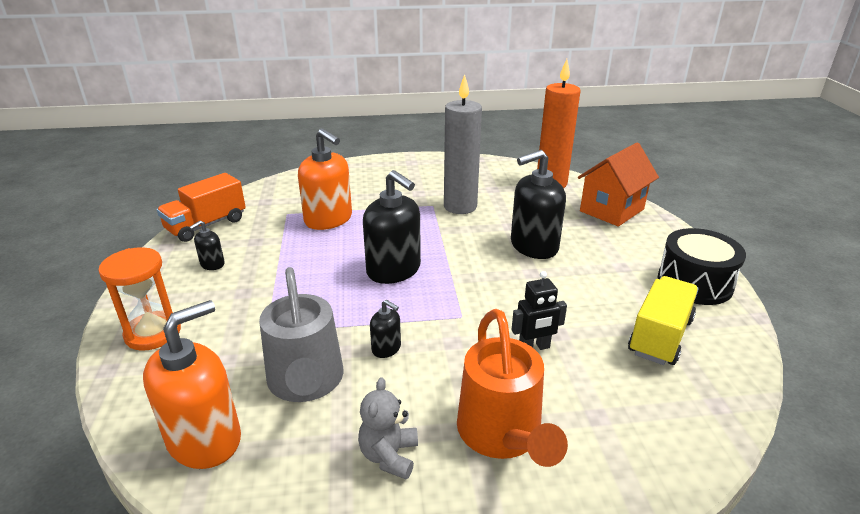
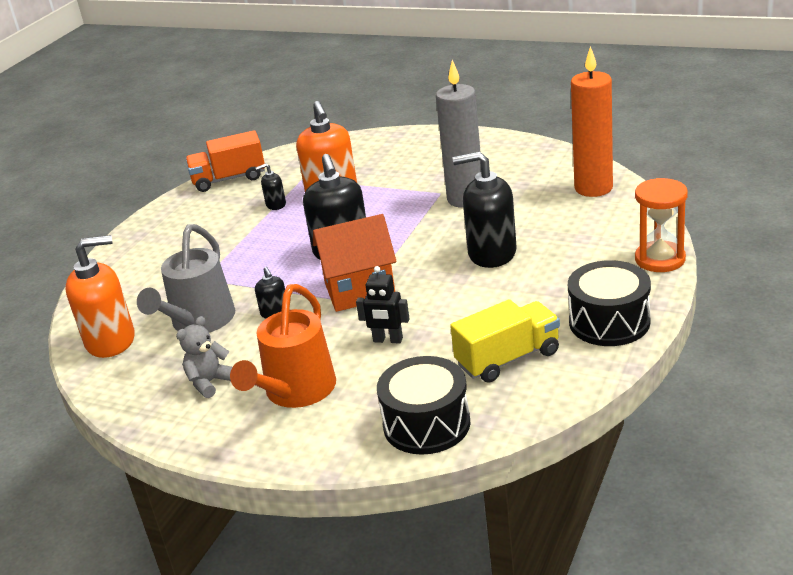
camera: 35 degrees right, 0 degrees up
orange hourglass [98,247,181,351] -> orange hourglass moved to [635,178,688,272]
black soap dispenser [189,221,225,270] -> black soap dispenser moved to [256,163,286,210]
orange house [578,143,659,227] -> orange house moved to [313,214,397,312]
none -> black drum [377,356,470,455]

